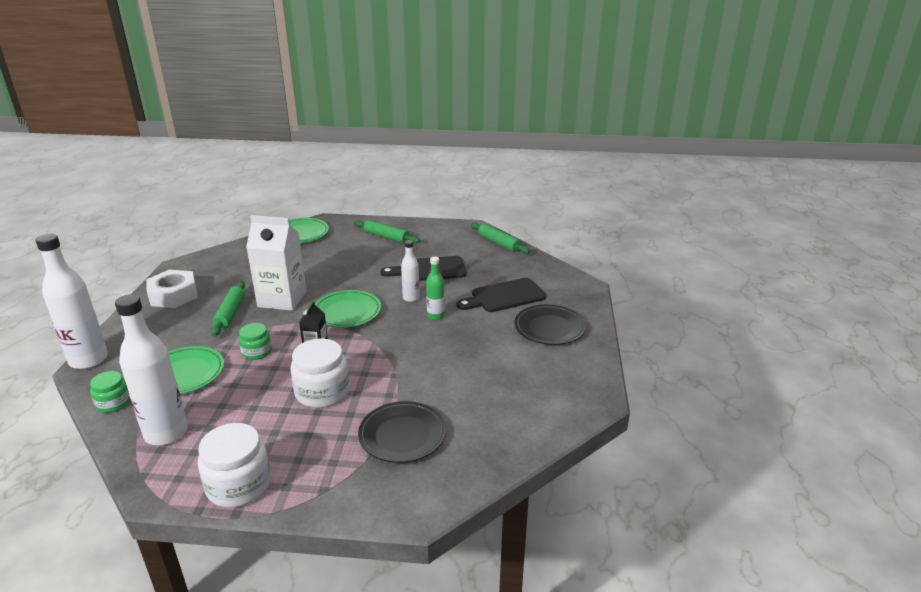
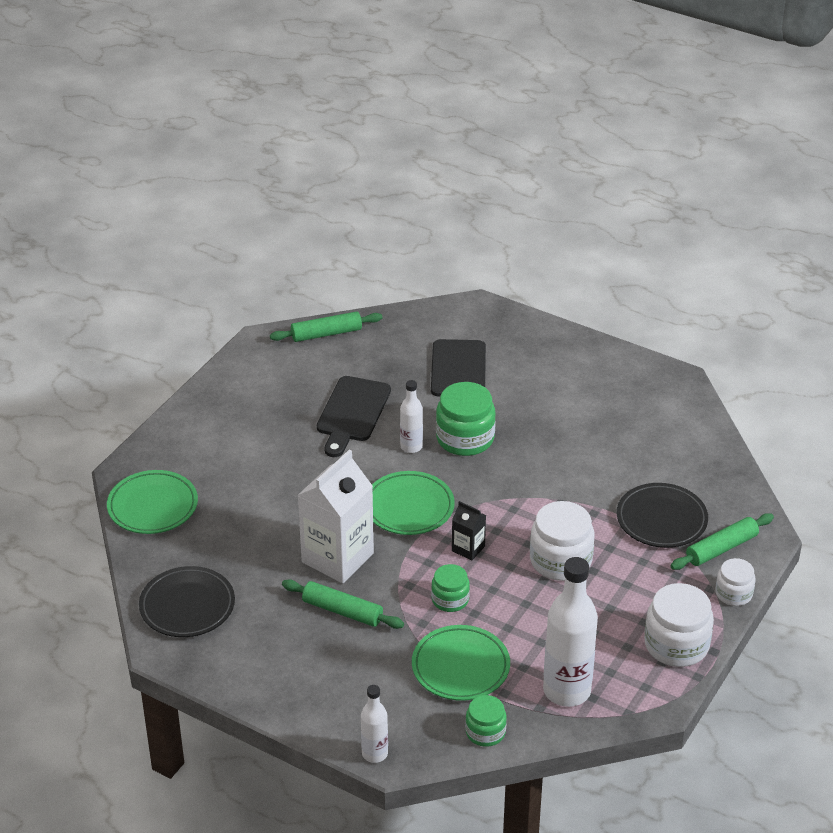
camera: 65 degrees left, 10 degrees up
white bottle [35,234,108,369] -> white bottle [361,685,388,763], size x0.53
white nut [146,270,198,308] -> none
green rolling pin [354,220,420,243] -> green rolling pin moved to [670,513,774,570]
green bottle [426,256,445,320] -> green jar [436,382,496,456]
black plate [514,304,586,345] -> black plate moved to [139,566,235,637]
none -> white jar [715,558,756,606]

